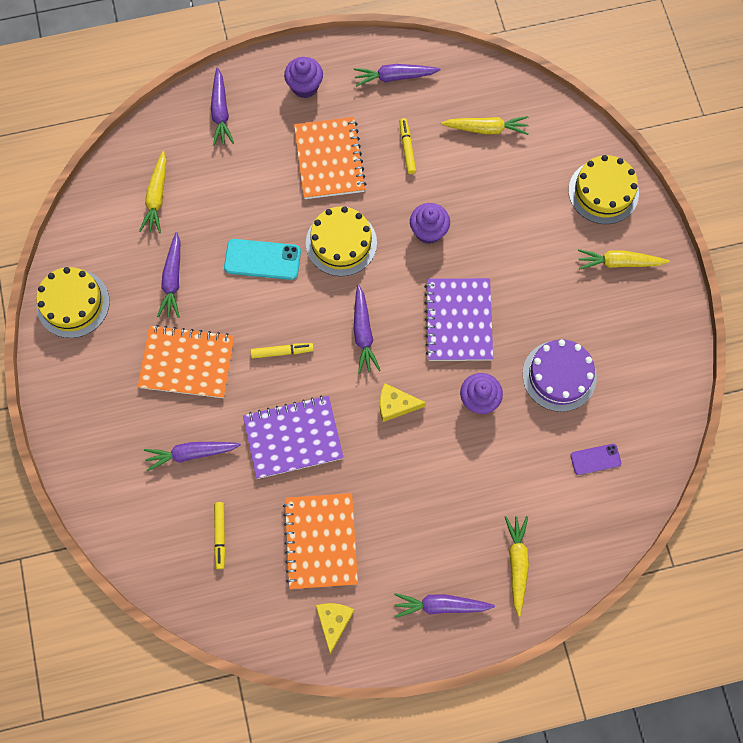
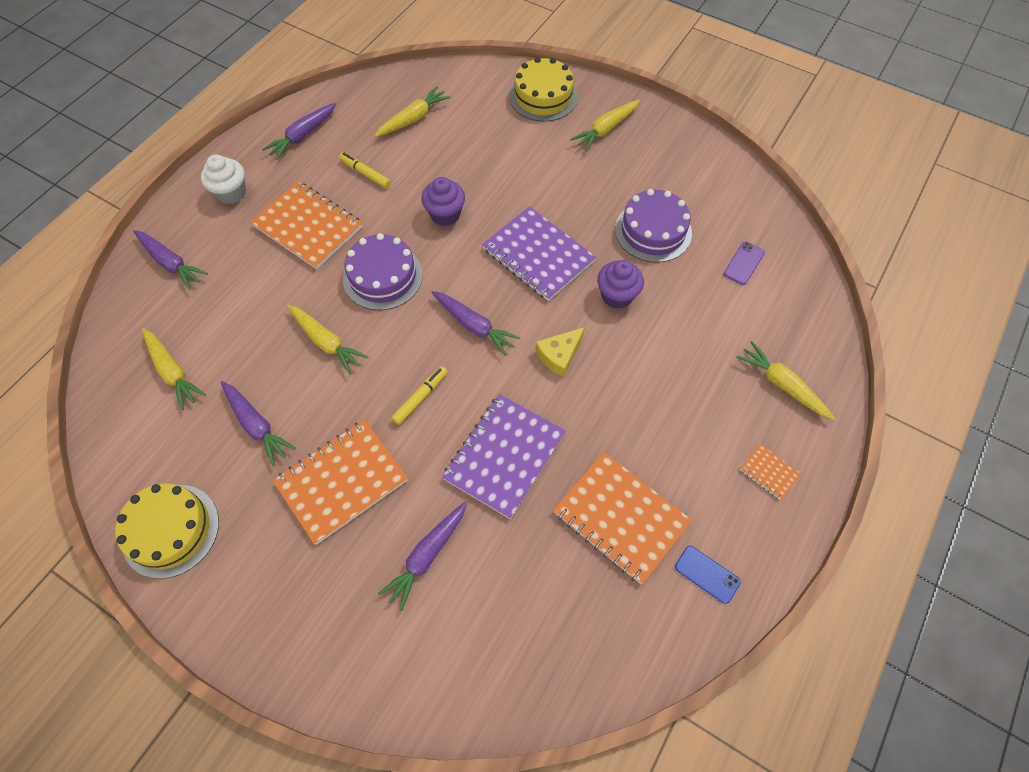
camera: 45 degrees left, 10 degrees down
yellow marker [214,502,226,569] -> none
turquoise phone [224,239,301,280] -> yellow carrot [287,305,368,374]
purple cupcake [284,57,323,98] -> white cupcake [201,155,246,204]
yellow cake [306,206,377,276] -> purple cake [343,233,423,310]
yellow cheese [316,603,354,654] -> blue phone [675,546,741,604]
purple carrot [394,593,495,618] -> orange notebook [740,444,801,500]

